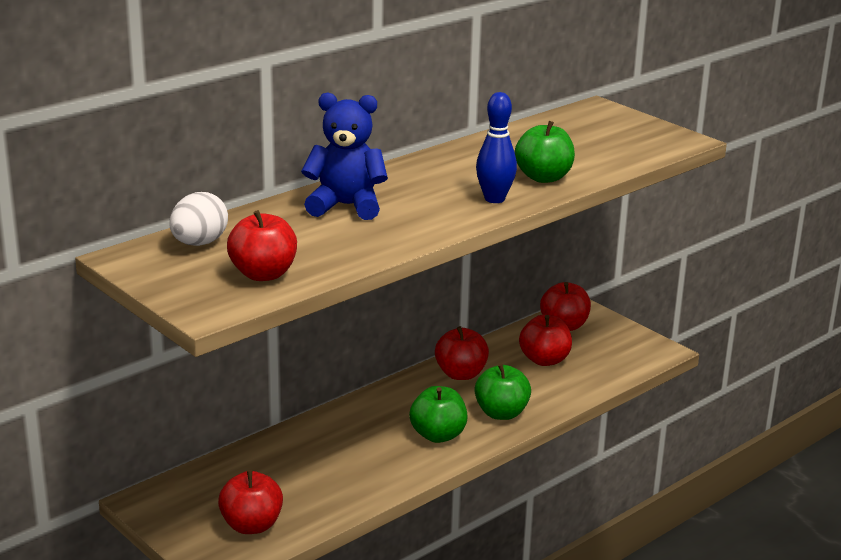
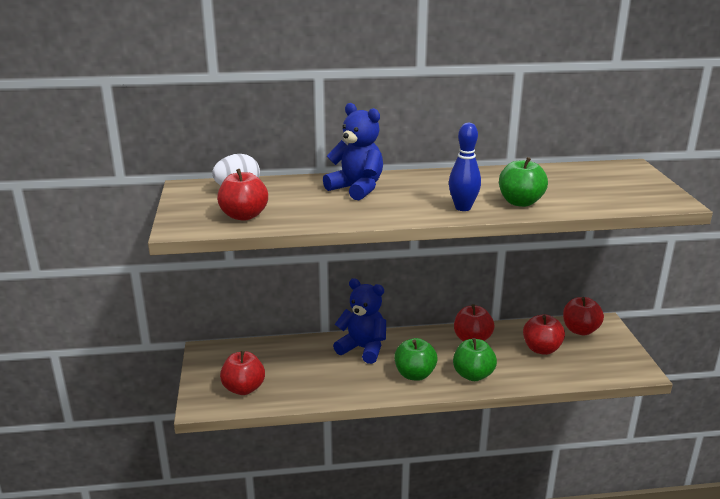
camera: 35 degrees right, 0 degrees up
none -> blue teddy bear [333,278,386,364]

